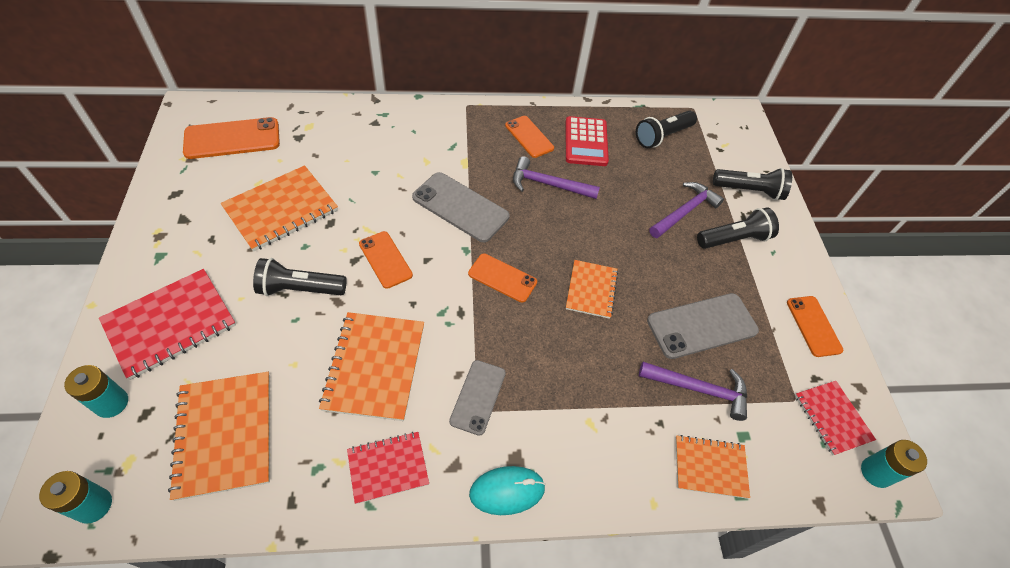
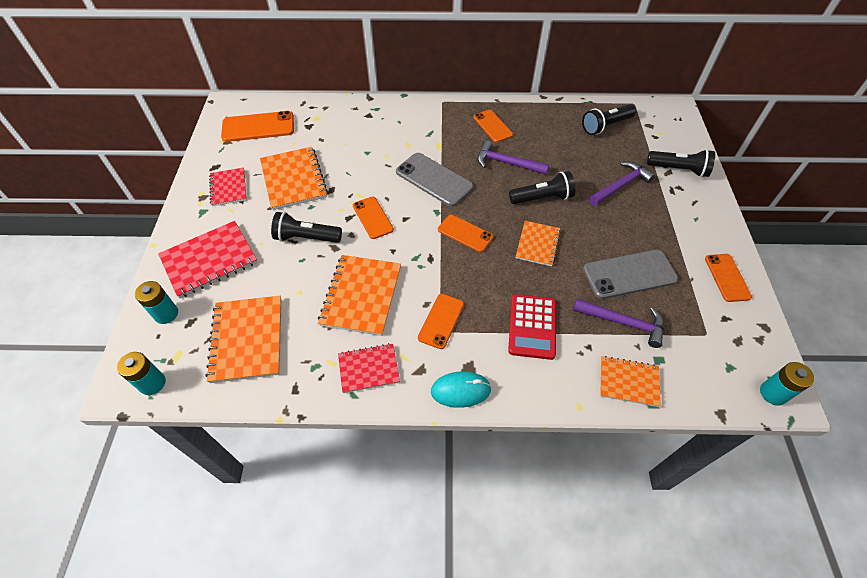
camera: 10 degrees right, 0 degrees up
orange notebook [221,165,338,252] -> orange notebook turned 75 degrees counterclockwise [260,147,328,210]
grey phone [449,360,506,436] -> orange phone [418,294,464,349]
red calculator [566,116,609,166] -> red calculator moved to [508,294,556,360]
black flashlight [697,207,779,249] -> black flashlight moved to [509,171,575,204]
red notebook [795,381,876,456] -> red notebook moved to [209,167,247,206]

